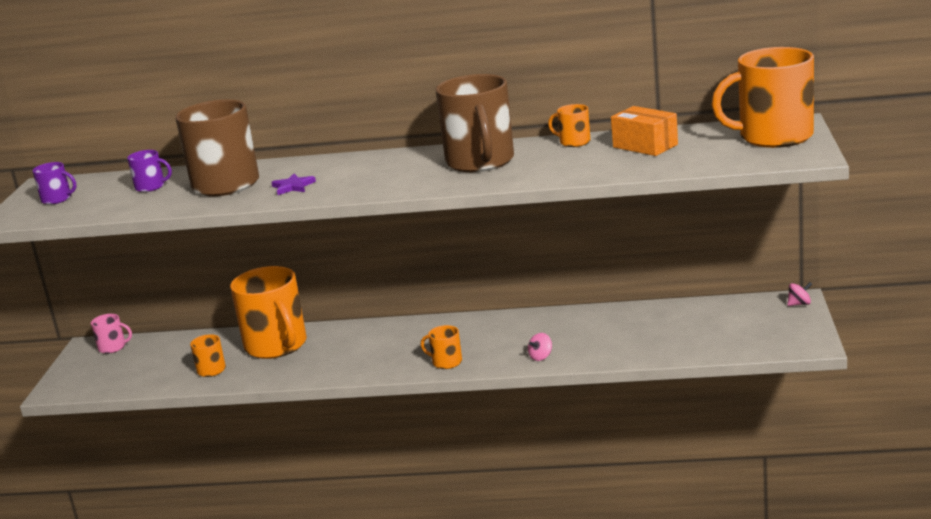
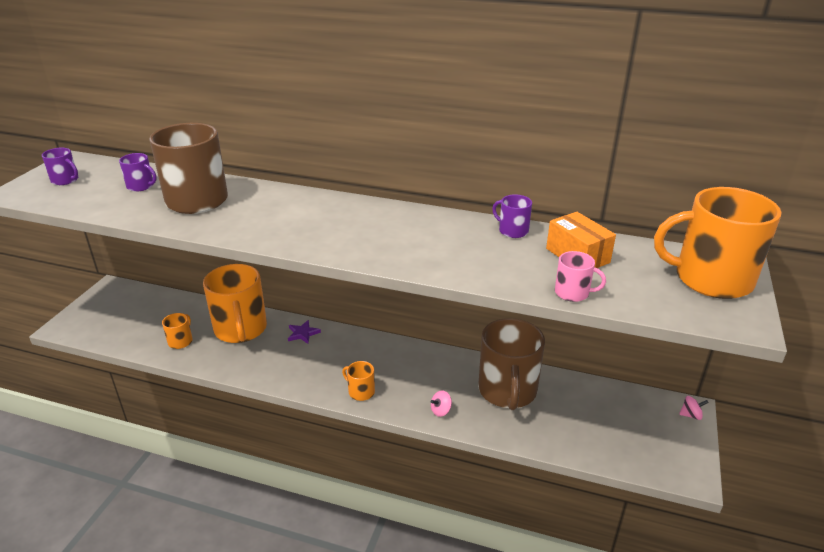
camera: 10 degrees right, 10 degrees up
pink mug [91,314,132,354] -> pink mug moved to [555,251,606,302]
purple star [271,174,316,195] -> purple star moved to [288,320,321,344]
brown mug [435,74,514,172] -> brown mug moved to [478,318,545,410]
orange mug [548,104,590,147] -> purple mug [492,194,532,238]

